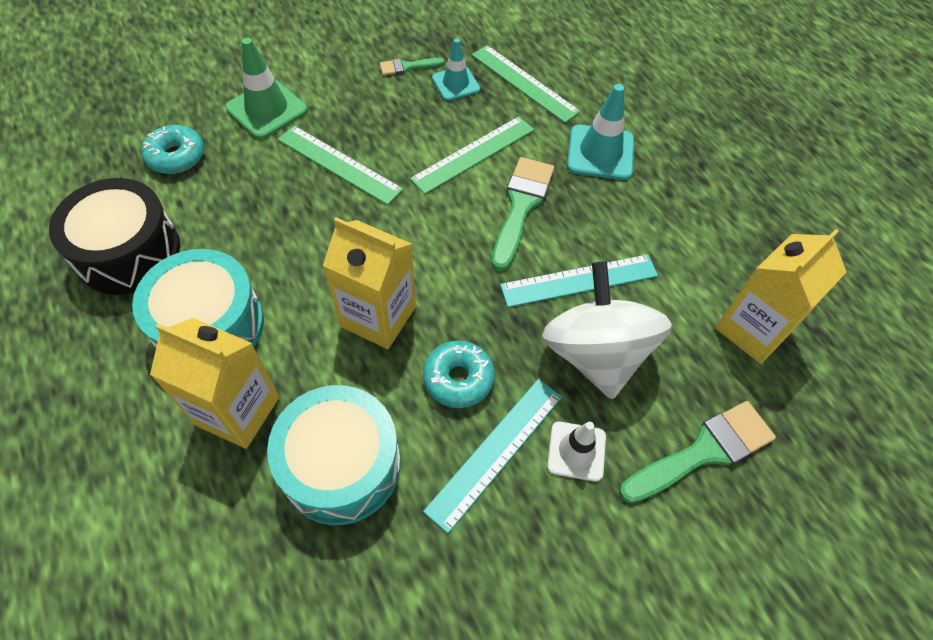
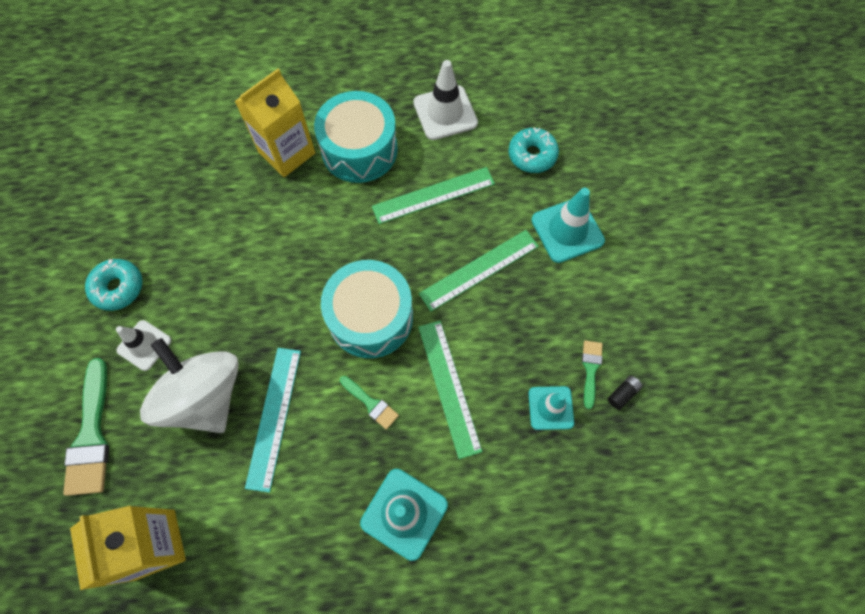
camera: 115 degrees right, 10 degrees up
black drum [49,178,180,295] -> white traffic cone [413,60,478,140]
green traffic cone [225,38,308,139] -> turquoise traffic cone [531,188,605,263]
turquoise drum [267,385,400,525] -> turquoise drum moved to [321,260,413,358]
yellow carton [323,217,416,349] -> none
turquoise donut [423,341,495,408] -> turquoise donut moved to [85,259,143,311]
turquoise ruler [423,379,562,533] -> none
green ruler [472,45,581,123] -> green ruler moved to [372,167,495,224]
green brush [492,157,554,271] -> green brush [340,376,399,430], size x0.53
white spinning top [542,261,672,399] -> white spinning top turned 135 degrees counterclockwise [140,338,239,433]
none -> black battery [608,376,642,410]

